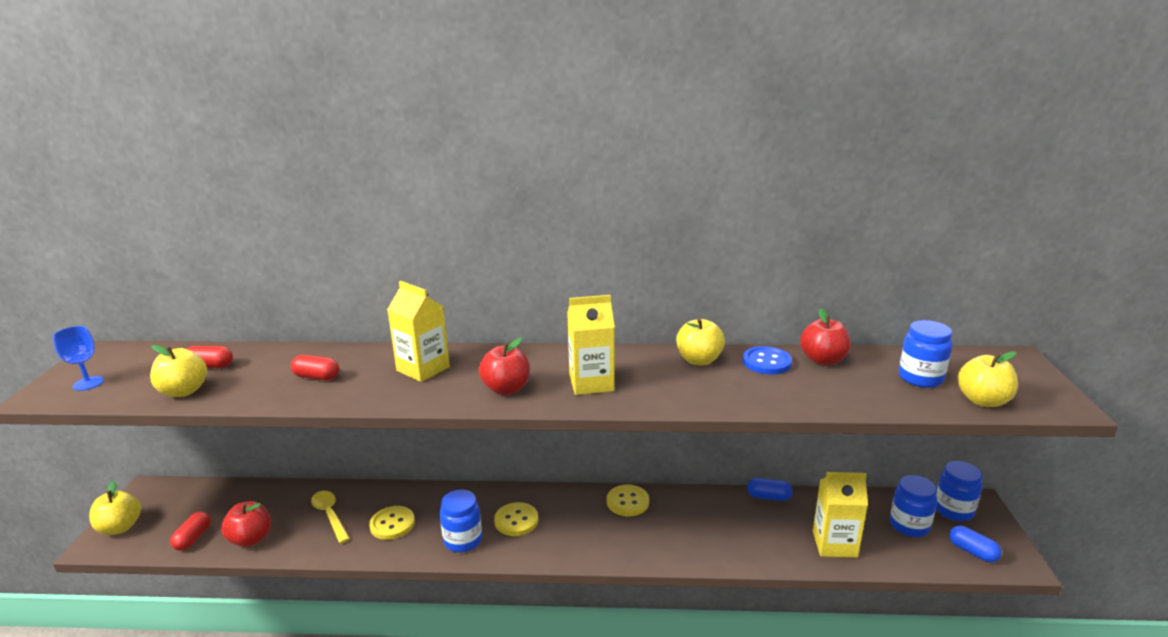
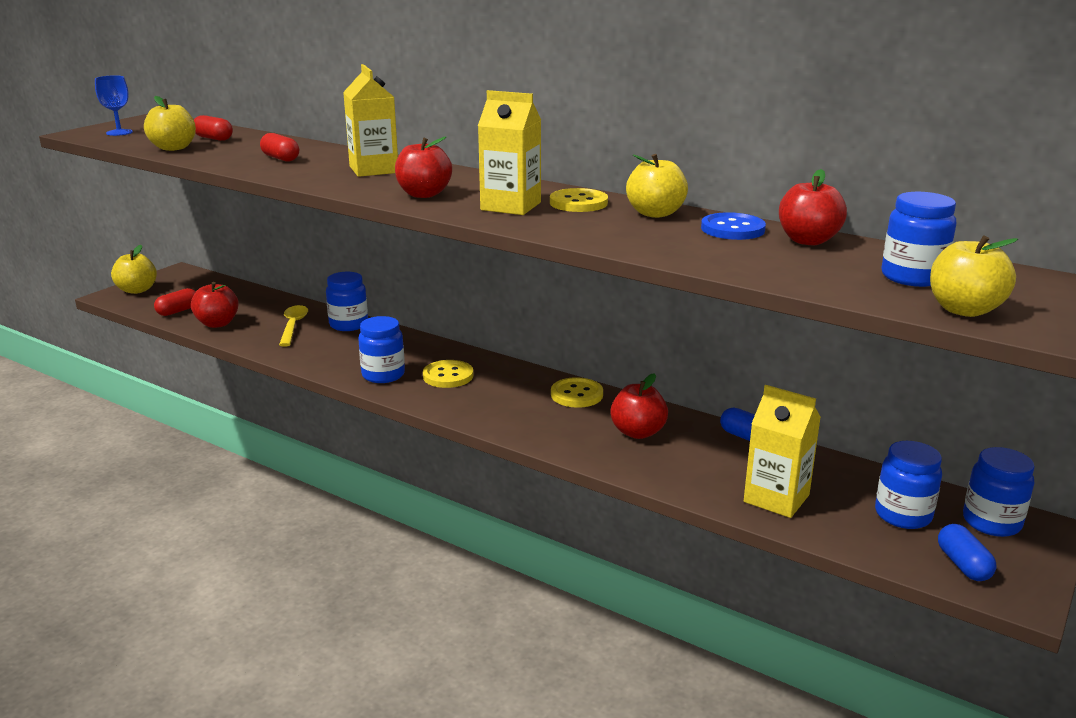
camera: 30 degrees right, 0 degrees up
yellow button [369,506,415,540] -> yellow button moved to [550,188,608,212]
none -> blue jar [326,272,368,331]
none -> red apple [610,373,668,439]

